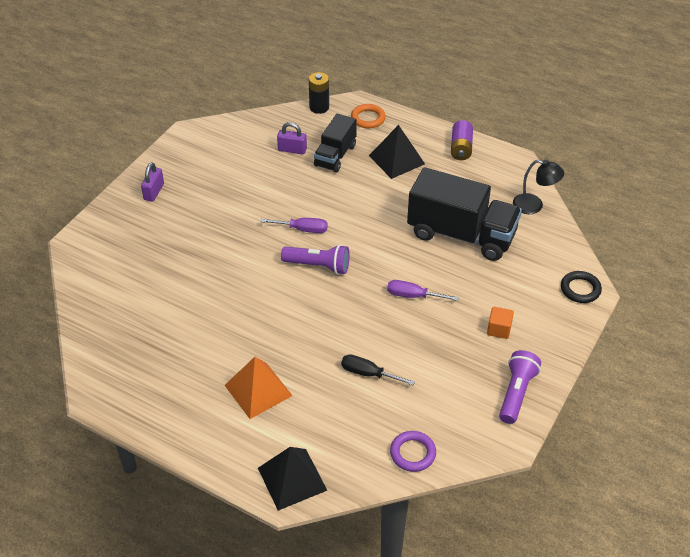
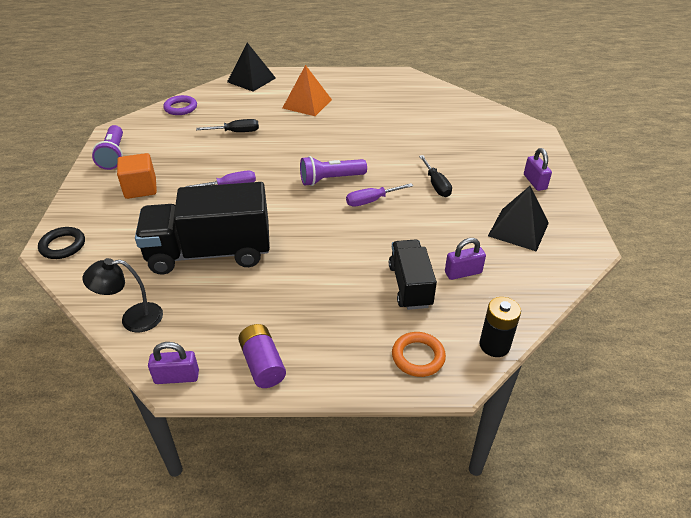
camera: 150 degrees right, 5 degrees down
black pyramid [369,125,425,179] -> black pyramid moved to [488,186,549,252]
orange cube [487,307,514,339] -> orange cube [117,153,157,199], size x1.51
none -> purple padlock [148,342,199,384]
none -> black screwdriver [419,155,452,197]

